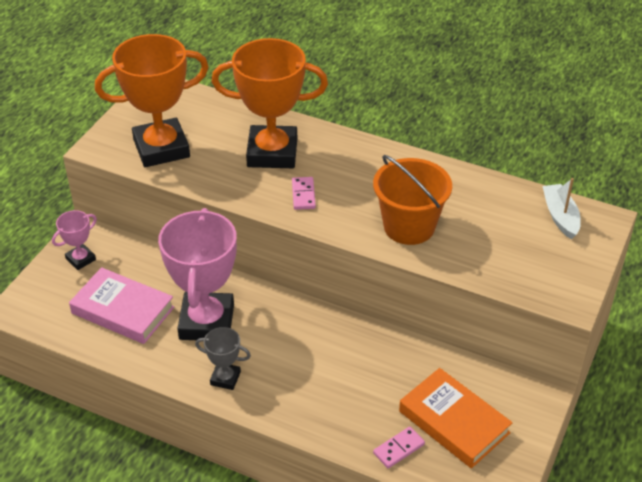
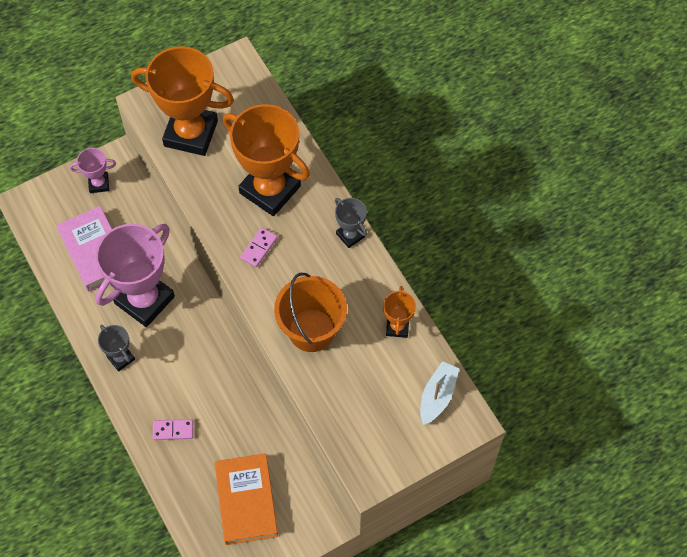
camera: 35 degrees right, 20 degrees up
pink domino [373,427,425,468] -> pink domino moved to [153,419,193,440]
none -> grey trophy [335,198,367,248]
none -> orange trophy [383,286,416,338]

